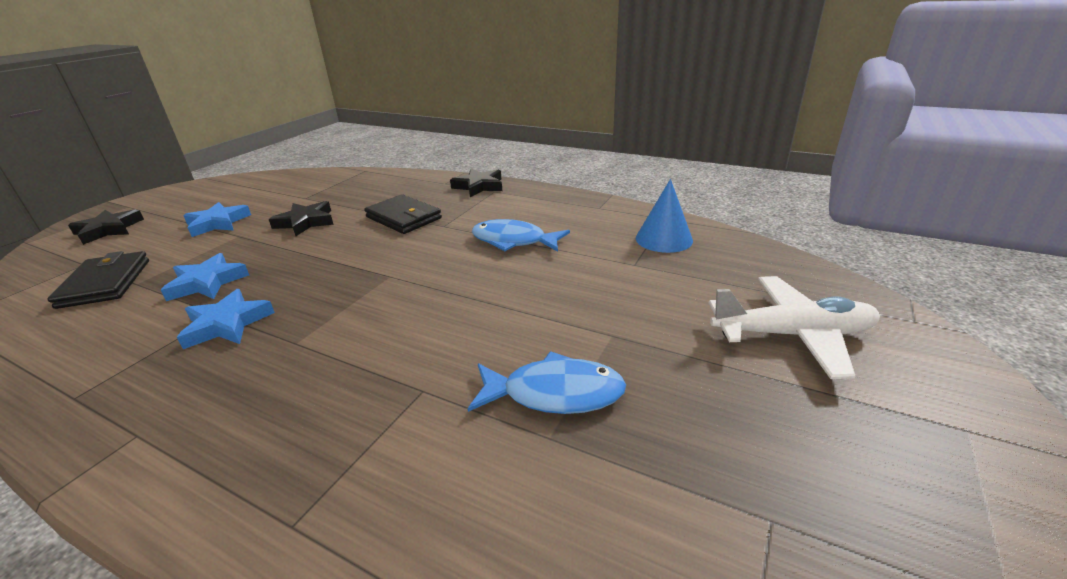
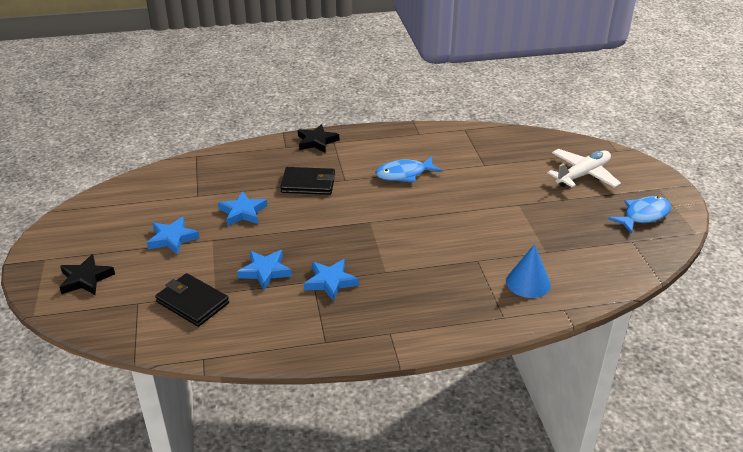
camera: 40 degrees left, 5 degrees up
black star [269,201,334,236] -> blue star [218,191,267,226]
blue fish [468,351,626,414] -> blue fish moved to [608,196,671,234]
blue cone [636,179,693,253] -> blue cone moved to [506,244,551,298]

